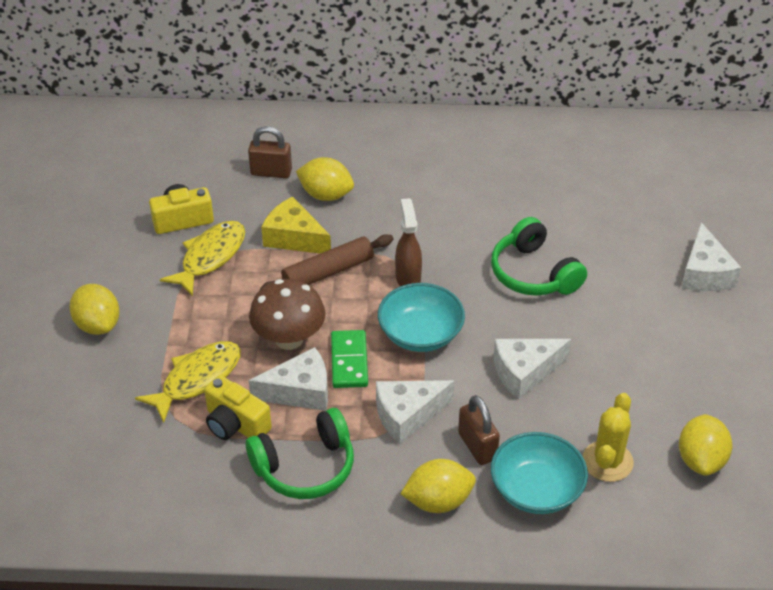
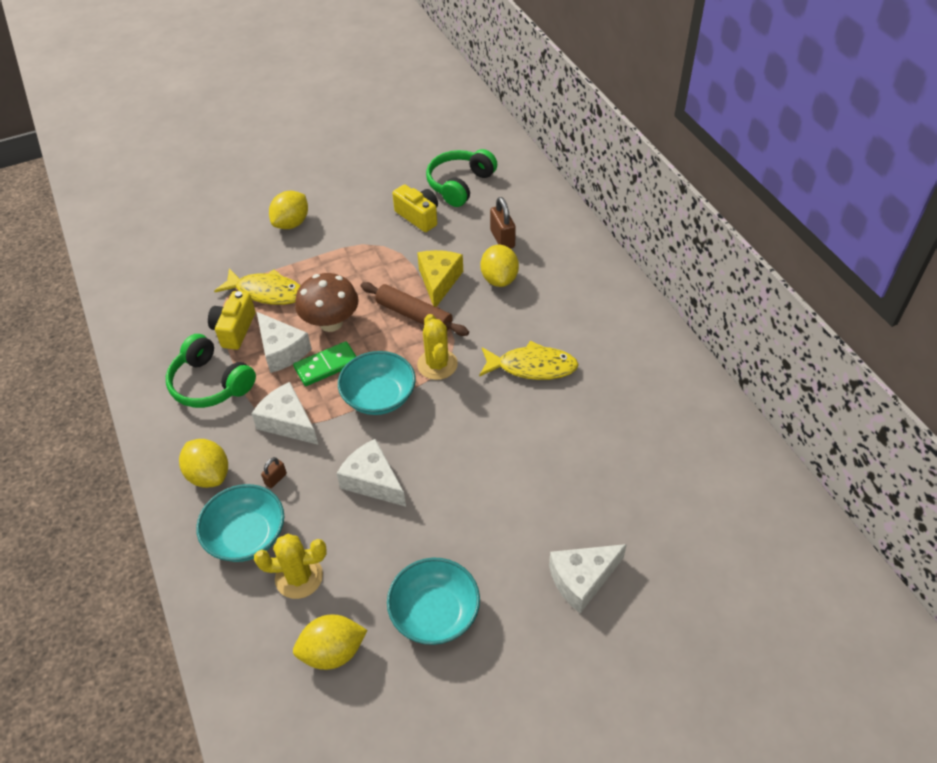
camera: 65 degrees right, 5 degrees up
yellow fish [160,221,245,296] -> yellow fish moved to [479,341,579,380]
brown spray bottle [395,198,422,286] -> yellow cactus [417,314,458,380]
brown padlock [458,395,500,465] -> brown padlock [261,457,287,488], size x0.54
green headphones [491,217,587,296] -> green headphones moved to [426,149,497,207]
none -> turquoise bowl [387,558,480,645]

